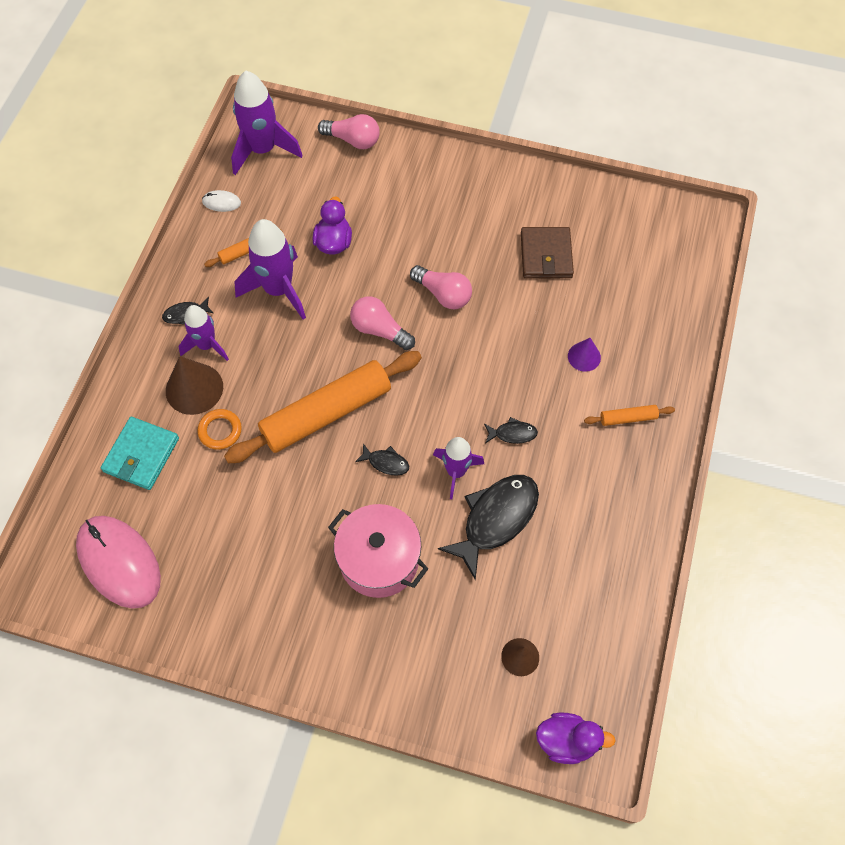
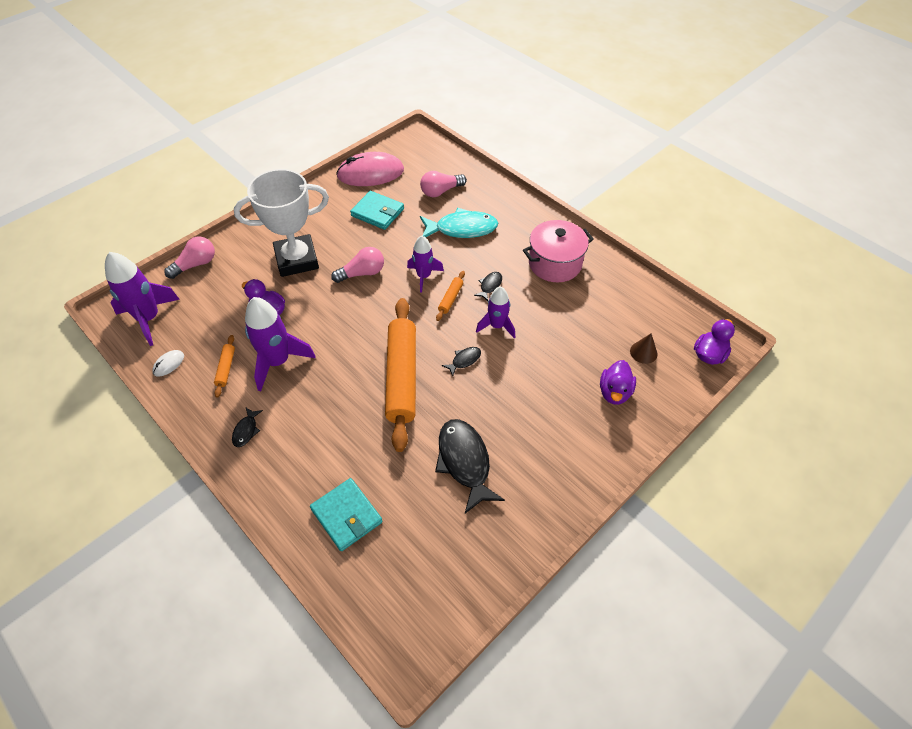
camera: 60 degrees left, 10 degrees down
pink mouse [76,516,161,609] -> pink mouse moved to [336,152,404,186]
brown cone [166,356,223,415] -> none
purple rocket [179,305,229,361] -> purple rocket moved to [407,236,444,293]
orange ring [197,409,242,450] -> none
pink pot [328,504,429,598] -> pink pot moved to [523,220,594,282]
pink light bulb [350,296,415,350] -> pink light bulb moved to [420,171,467,197]
black fish [438,475,539,580] -> black fish moved to [435,419,505,513]
brown wallet [521,227,574,278] -> turquoise wallet [350,191,404,230]
purple cone [568,338,601,372] -> turquoise fish [420,208,498,238]
orange rolling pin [584,405,675,426] -> orange rolling pin moved to [436,271,465,321]
none -> white trophy [234,169,329,277]
none -> purple duck [600,360,636,405]

